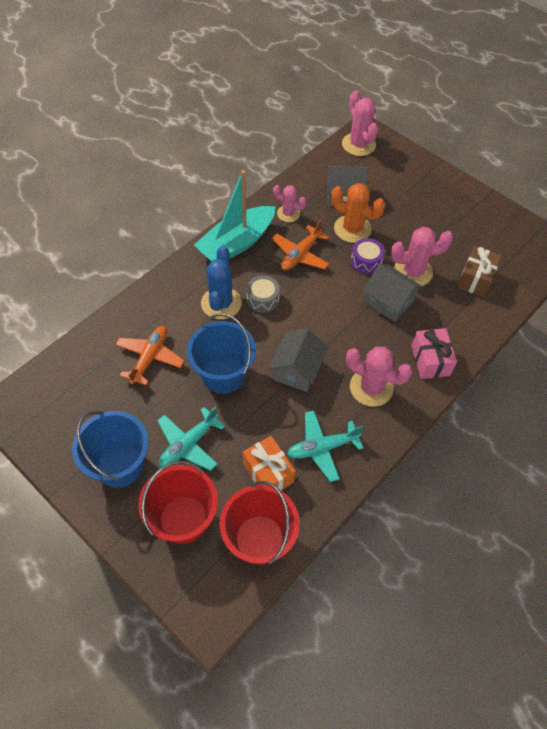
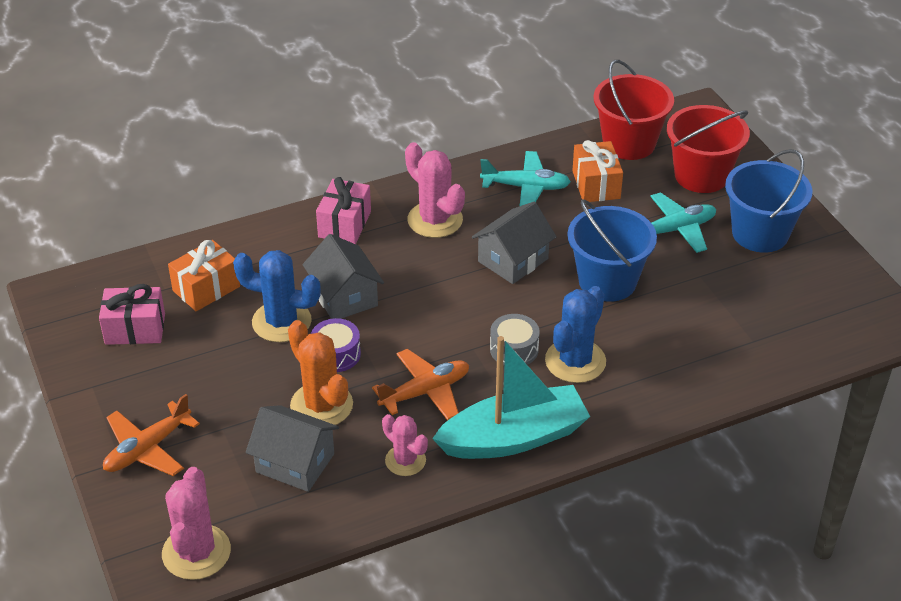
camera: 155 degrees left, 15 degrees down
orange plane [115,326,184,385] -> orange plane moved to [103,394,200,476]
pink cactus [391,227,453,286] -> blue cactus [233,250,321,342]
brown gift [457,246,501,297] -> orange gift [168,240,240,311]
none -> pink gift [99,284,165,345]

